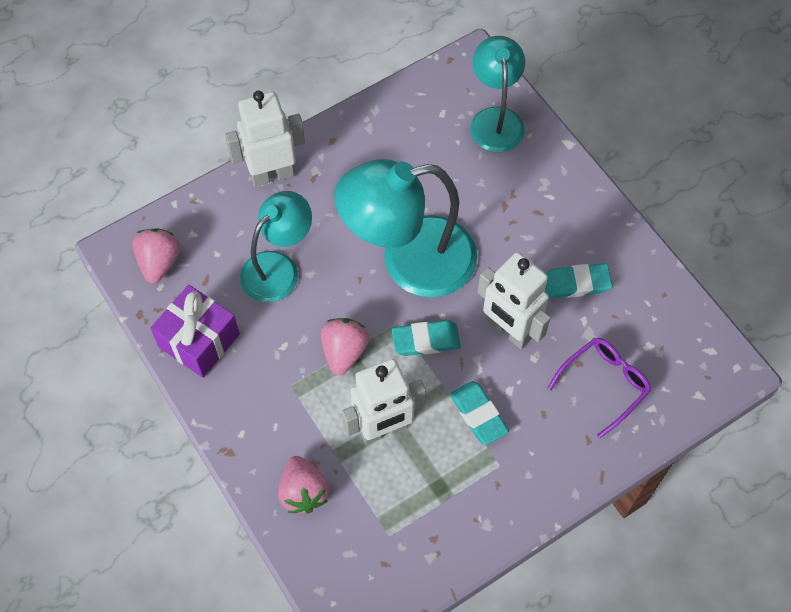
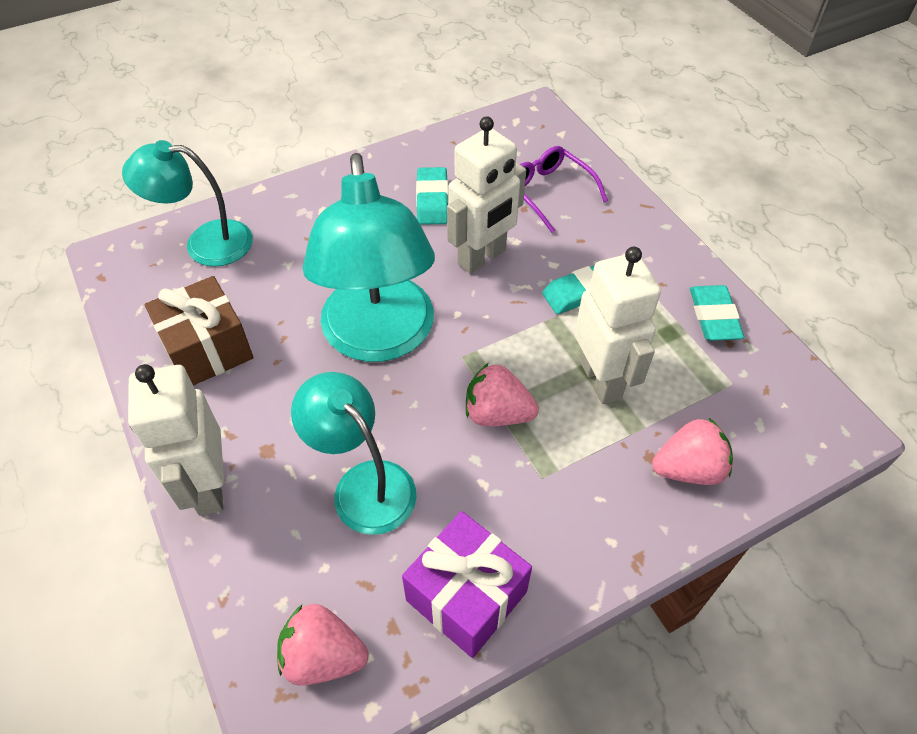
camera: 85 degrees left, 10 degrees down
turquoise eraser [392,320,461,356] -> turquoise eraser moved to [690,285,744,341]
none -> brown gift [145,276,254,386]

